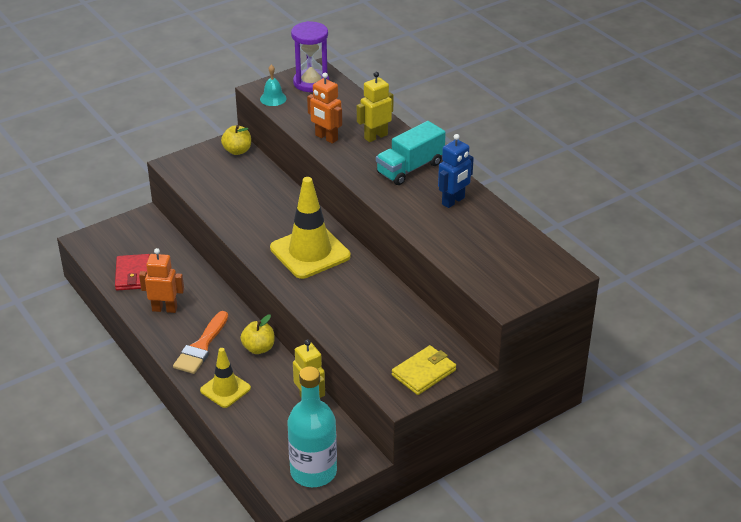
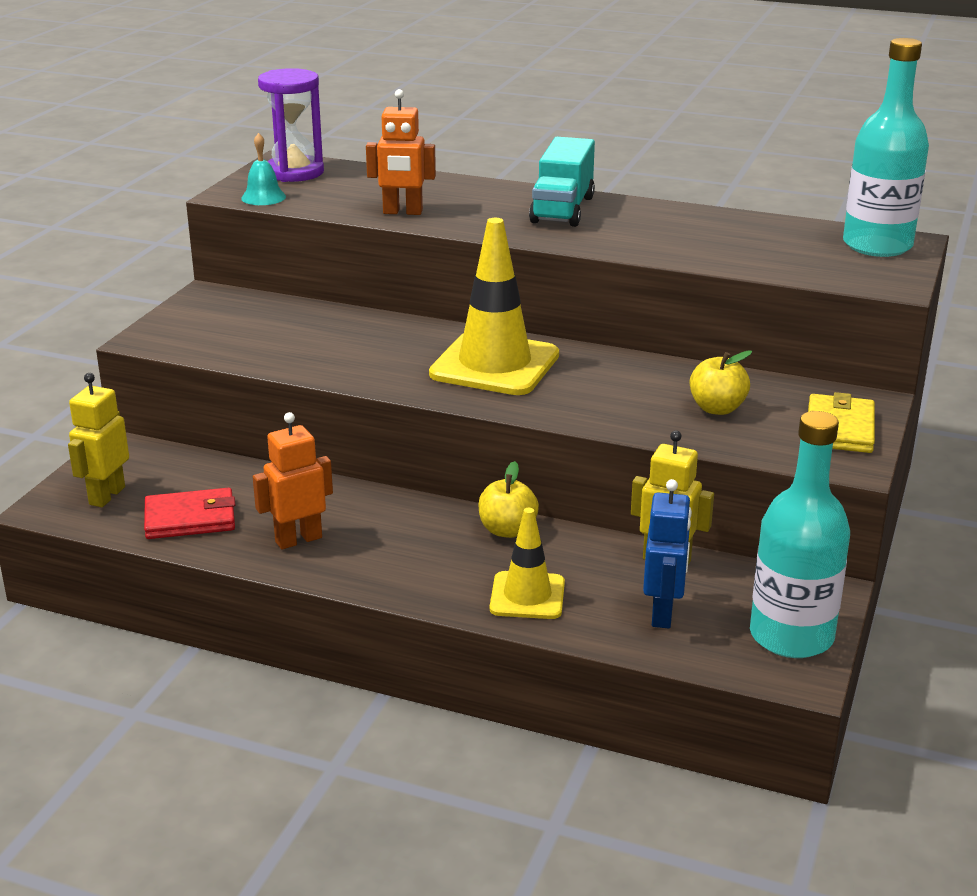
camera: 35 degrees left, 10 degrees down
red wallet [115,254,150,290] -> red wallet turned 60 degrees counterclockwise [144,488,235,539]
orange brush [173,311,228,374] -> none
yellow apple [221,125,251,155] -> yellow apple moved to [690,350,752,415]
yellow robot [357,72,394,142] -> yellow robot moved to [68,373,129,507]
blue robot [438,134,474,208] -> blue robot moved to [643,479,692,629]
none -> turquoise bottle [843,38,929,257]

